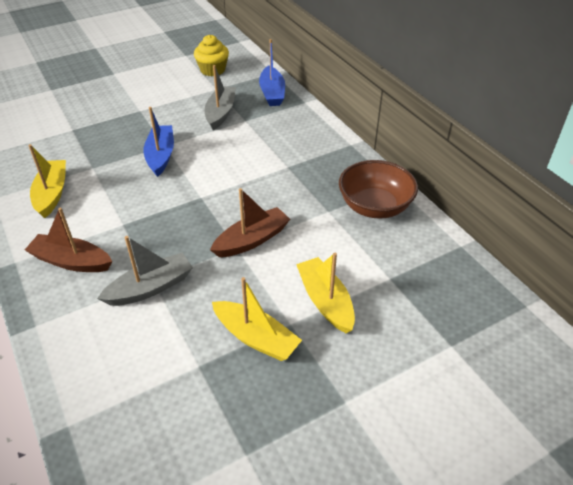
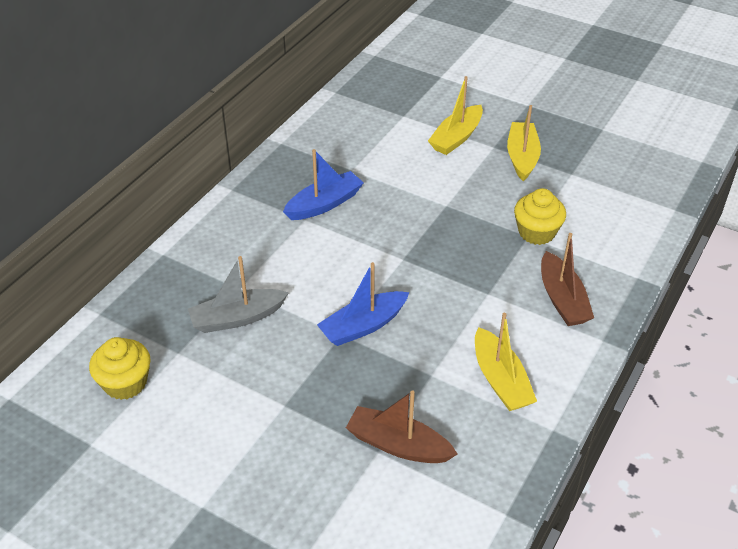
camera: 120 degrees left, 0 degrees up
yellow boat [28,144,66,218] -> yellow boat turned 75 degrees counterclockwise [475,313,537,411]
grey boat [97,236,193,306] -> yellow cupcake [514,188,566,245]
brown boat [210,188,290,257] -> brown boat moved to [346,390,457,463]
blue boat [259,39,285,106] -> blue boat moved to [283,149,364,220]
brown bowl [339,160,418,219] -> none

